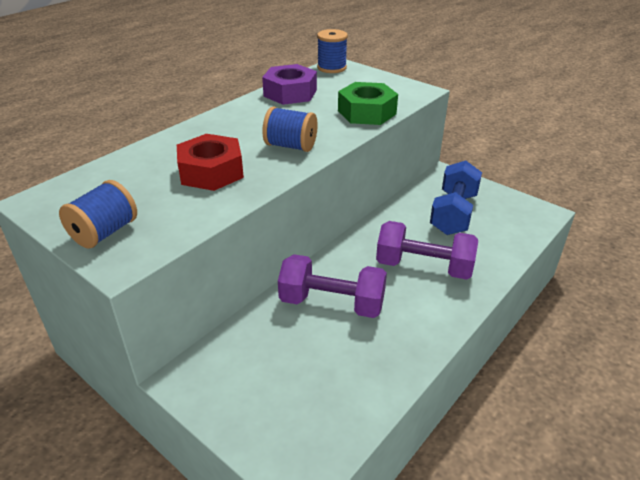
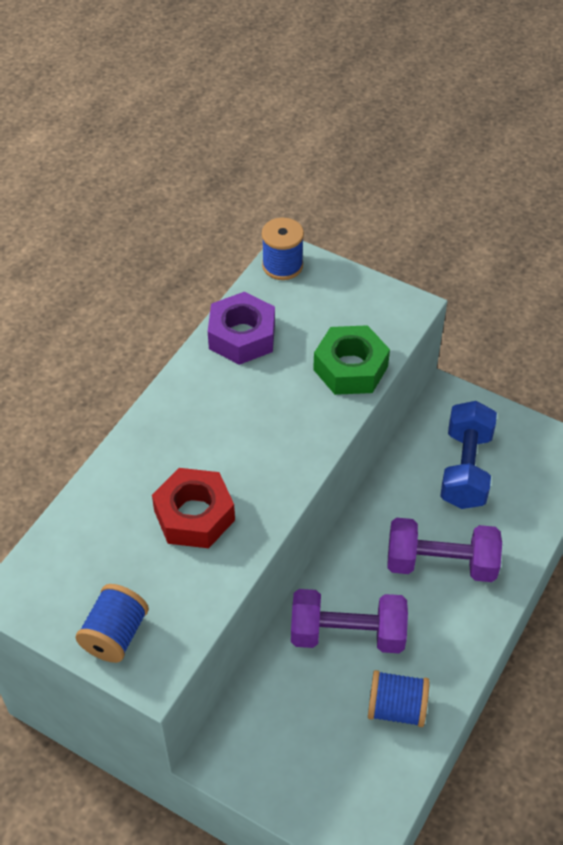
camera: 10 degrees left, 15 degrees up
blue spool [262,107,318,152] -> blue spool moved to [368,670,430,727]

